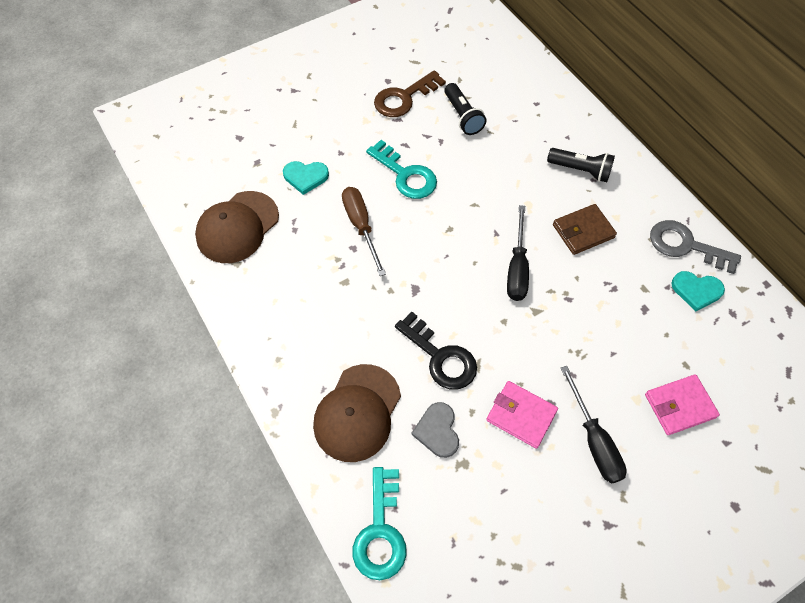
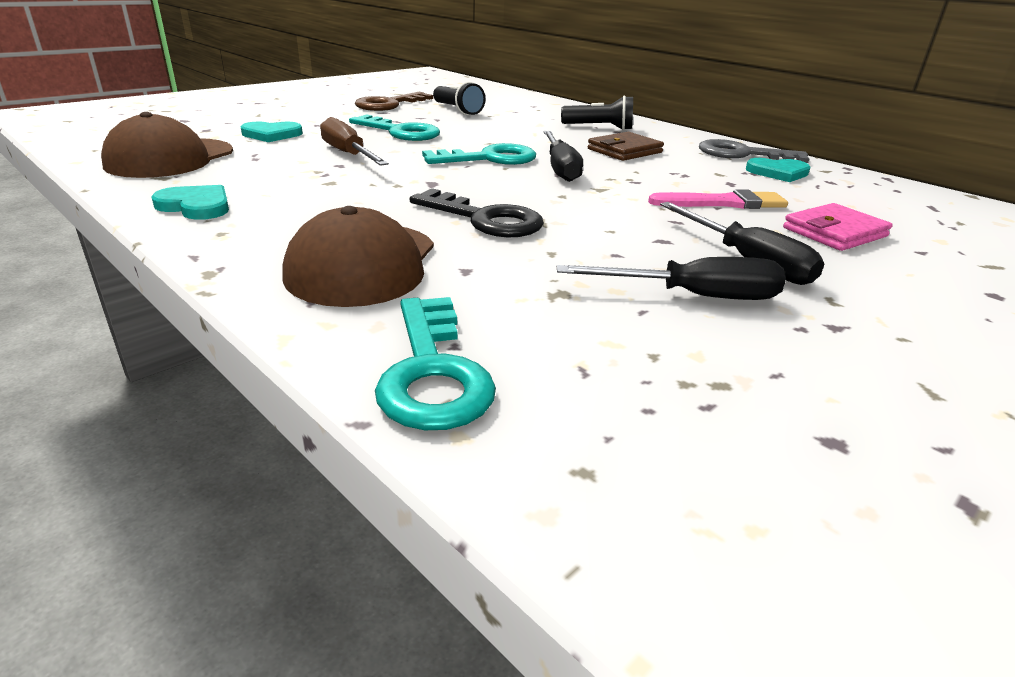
camera: 15 degrees left, 30 degrees down
grey heart [412,402,459,458] -> none
pink wallet [486,381,558,449] -> none
none -> turquoise heart [151,185,229,220]
none -> turquoise key [422,143,536,165]
none -> black screwdriver [557,257,786,300]
none -> pink brush [648,189,788,209]

